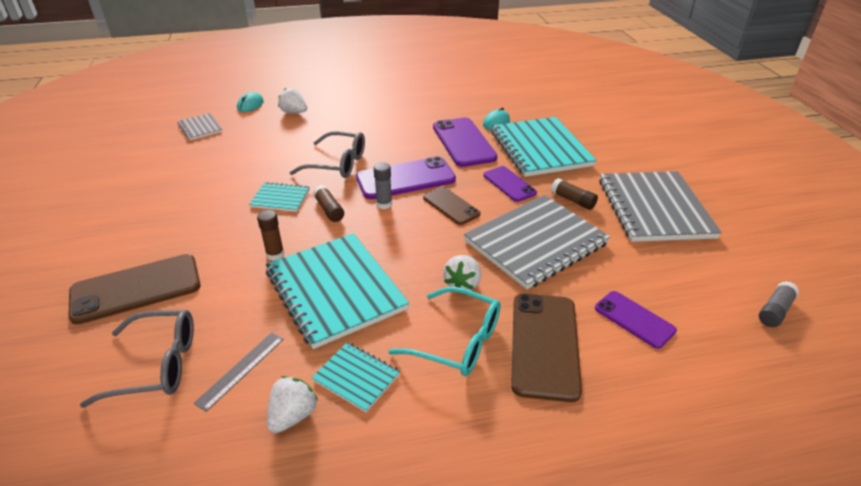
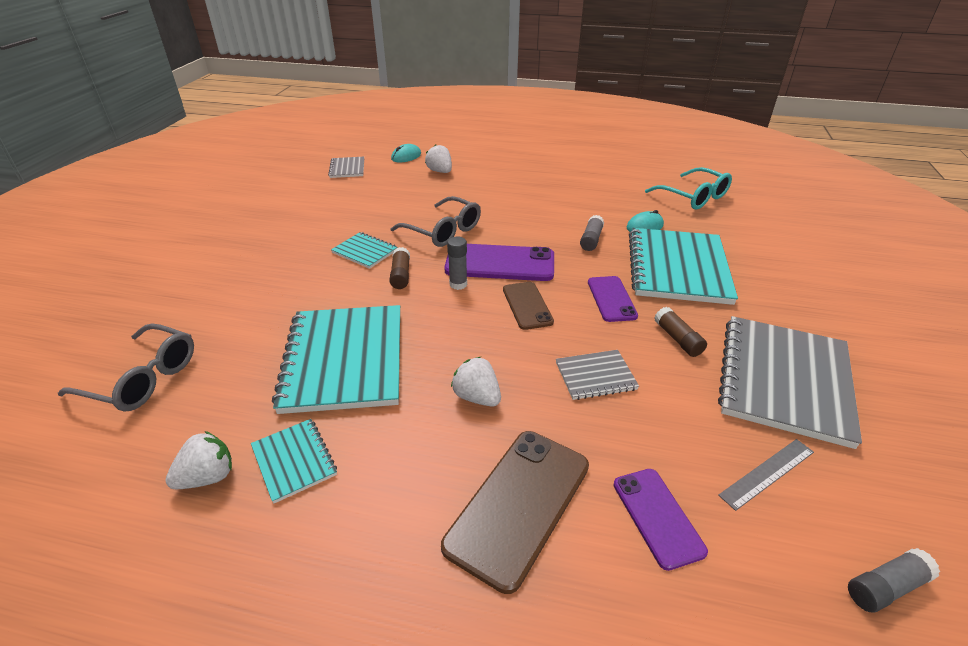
camera: 25 degrees right, 0 degrees up
brown phone [68,254,201,325] -> none
grey ruler [194,332,284,412] -> grey ruler moved to [718,439,814,511]
brown glue stick [257,210,284,261] -> none
turquoise glasses [389,287,501,376] -> turquoise glasses moved to [645,167,732,210]
purple phone [433,117,498,167] -> grey glue stick [580,215,604,251]
white strawberry [443,255,481,293] -> white strawberry turned 90 degrees clockwise [451,357,501,407]
grey notebook [464,195,610,289] -> grey notebook [556,350,639,400], size x0.47

